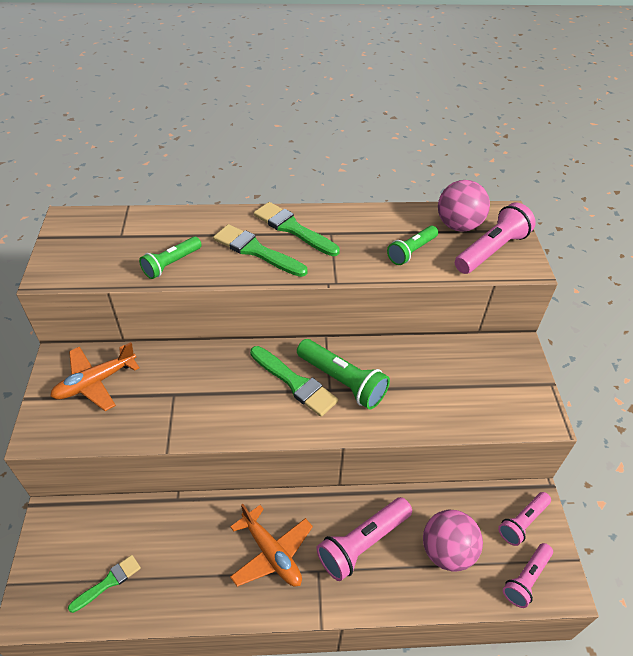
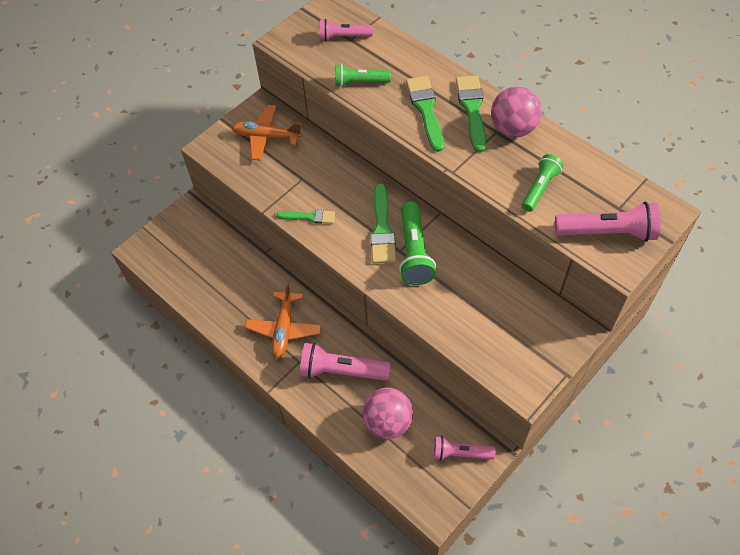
camera: 50 degrees right, 10 degrees up
green brush [68,555,141,613] -> green brush moved to [277,210,335,224]
green flashlight [387,226,438,265] -> green flashlight turned 120 degrees clockwise [522,154,563,212]
pink ball [438,180,490,232] -> pink ball moved to [491,87,542,137]
pink flashlight [503,543,553,608] -> pink flashlight moved to [320,19,373,41]

